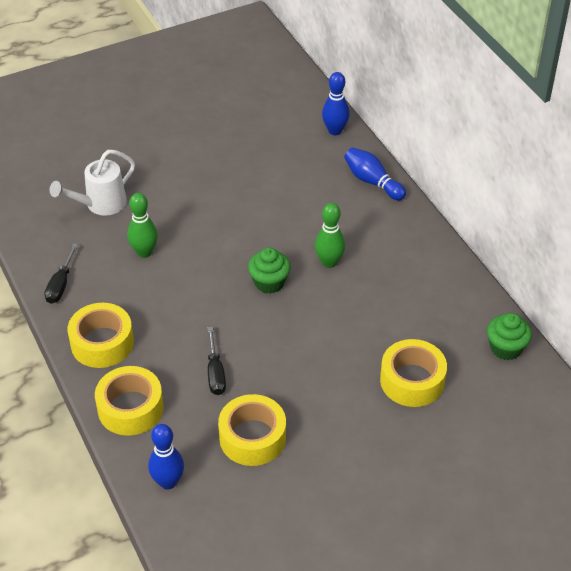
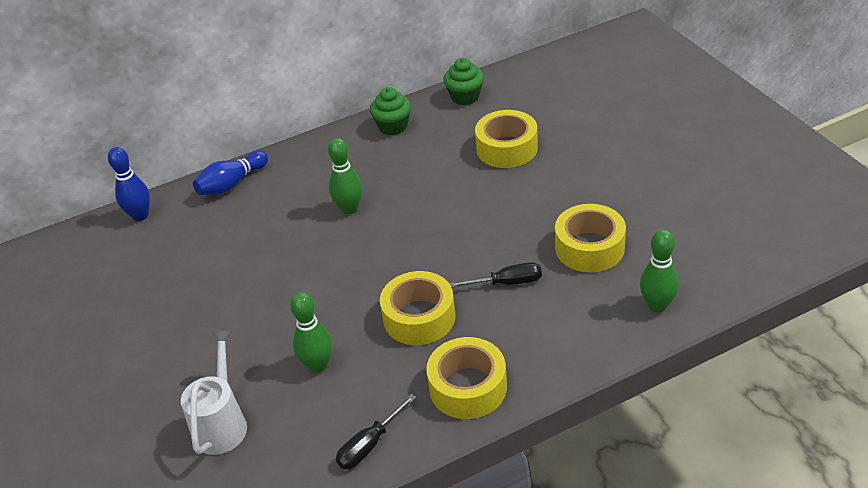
camera: 85 degrees left, 5 degrees down
black screwdriver [45,243,78,304] -> black screwdriver turned 120 degrees clockwise [336,394,416,469]
white watering can [50,150,135,216] -> white watering can turned 135 degrees counterclockwise [181,331,247,455]
yellow tape [95,366,164,436] -> yellow tape moved to [380,271,456,345]
blue bowling pin [148,424,184,489] -> green bowling pin [640,230,679,312]
green cupcake [248,248,291,294] -> green cupcake moved to [370,87,411,135]

